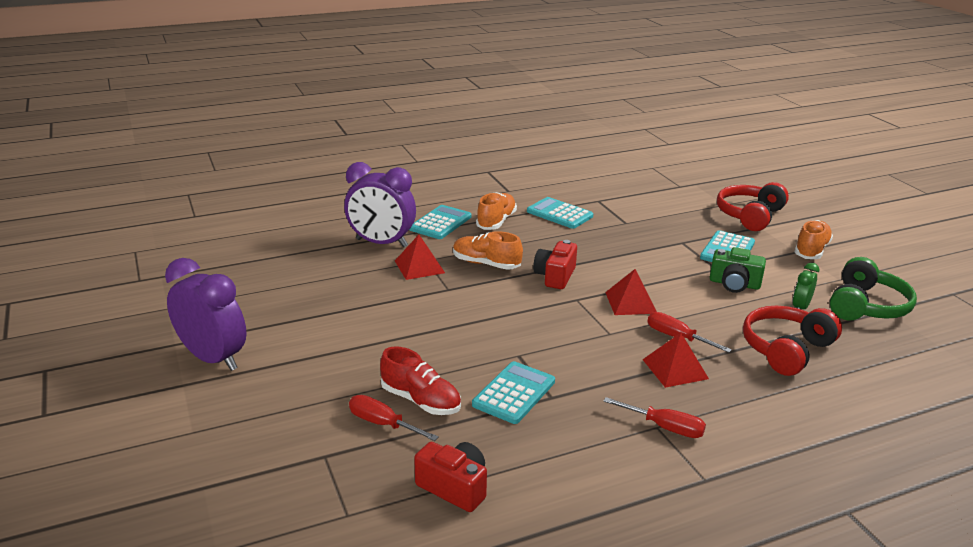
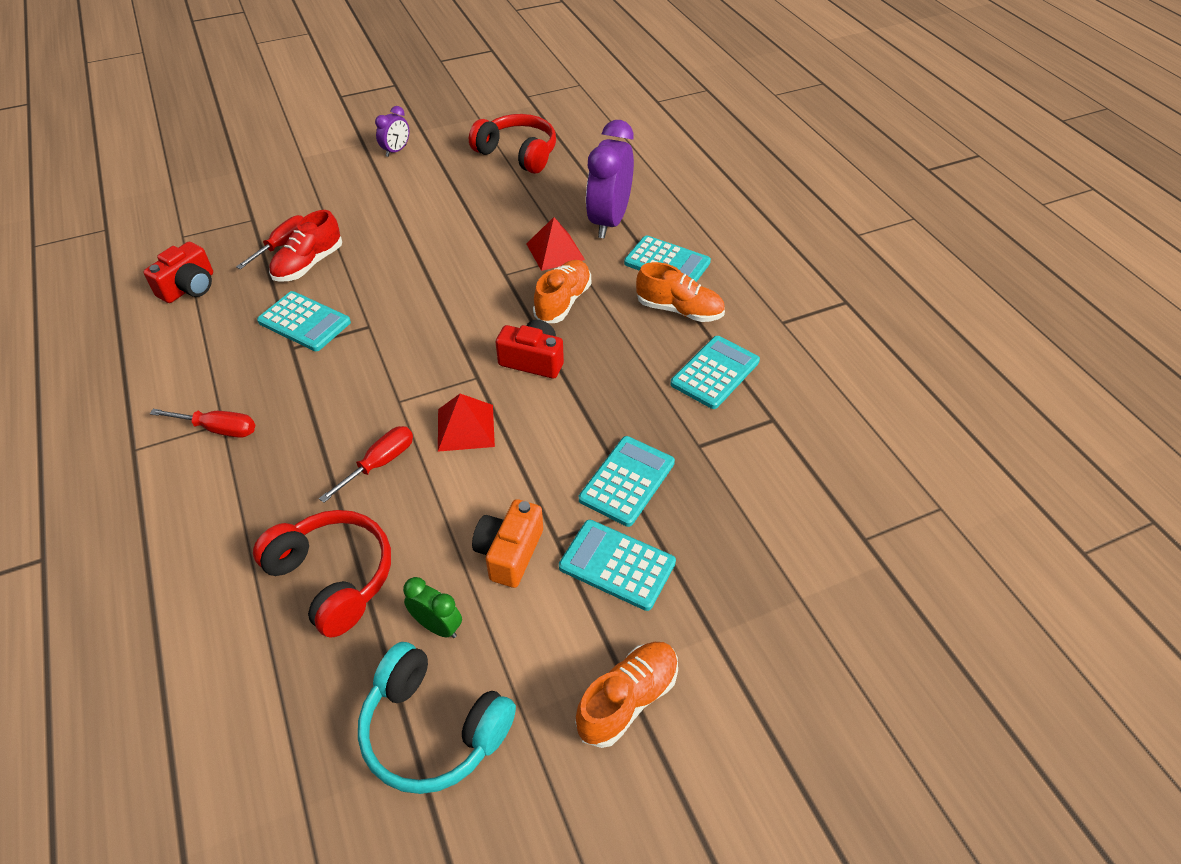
camera: 90 degrees right, 20 degrees up
purple clock [165,258,247,371] -> purple clock [375,106,409,157], size x0.49
red screwdriver [603,397,706,438] -> red screwdriver turned 105 degrees counterclockwise [150,409,255,438]
red pyramid [642,333,709,388] -> none
green camera [710,247,766,293] -> orange camera [472,499,543,588]
red headphones [717,182,789,231] -> red headphones moved to [469,114,556,174]
orange shoe [795,220,833,259] -> orange shoe turned 75 degrees counterclockwise [575,642,678,748]
green headphones [830,257,917,320] -> turquoise headphones [358,642,516,794]
none -> turquoise calculator [579,436,675,527]

